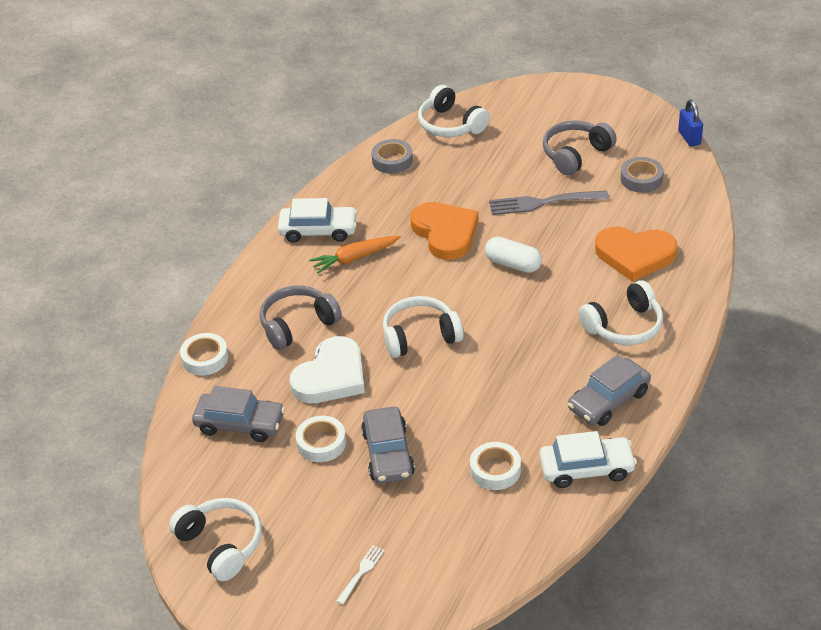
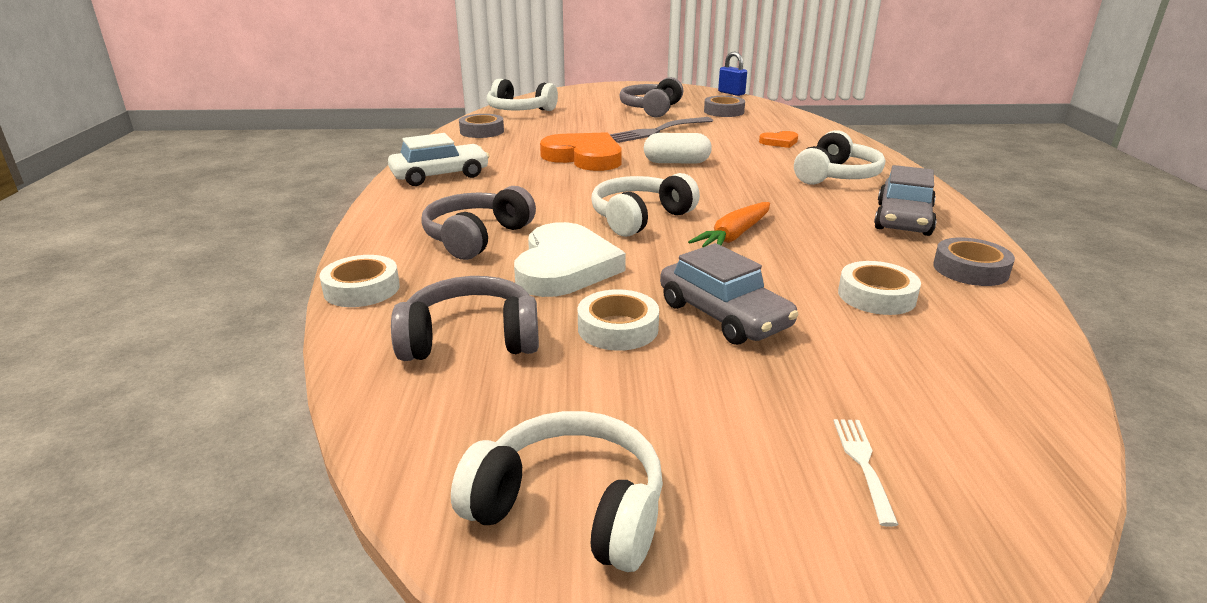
camera: 30 degrees left, 15 degrees down
grey car [192,386,285,442] -> grey headphones [391,276,539,361]
orange carrot [309,236,401,274] -> orange carrot moved to [688,202,770,247]
white car [539,431,637,488] -> grey tape [933,238,1015,286]
orange heart [595,226,677,282] -> orange heart [759,131,798,148], size x0.48

